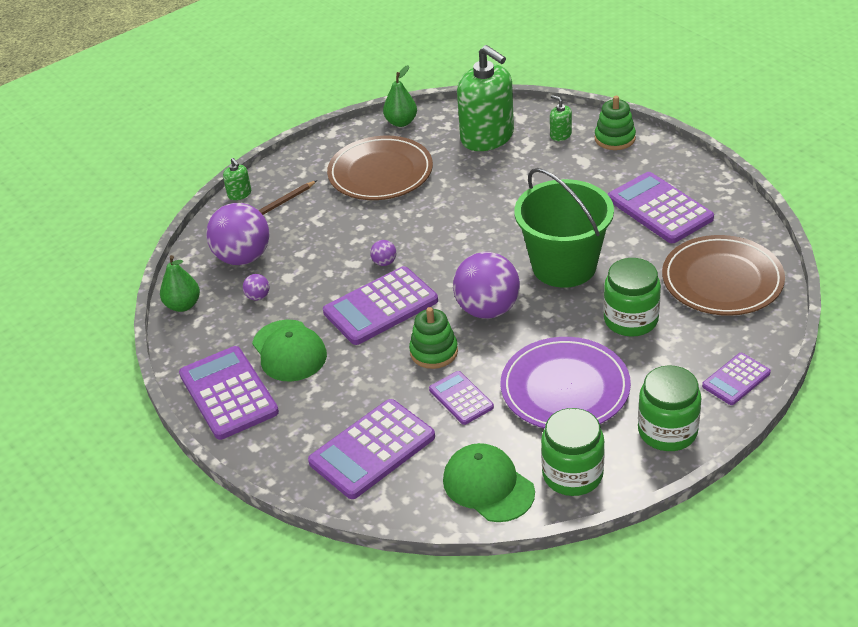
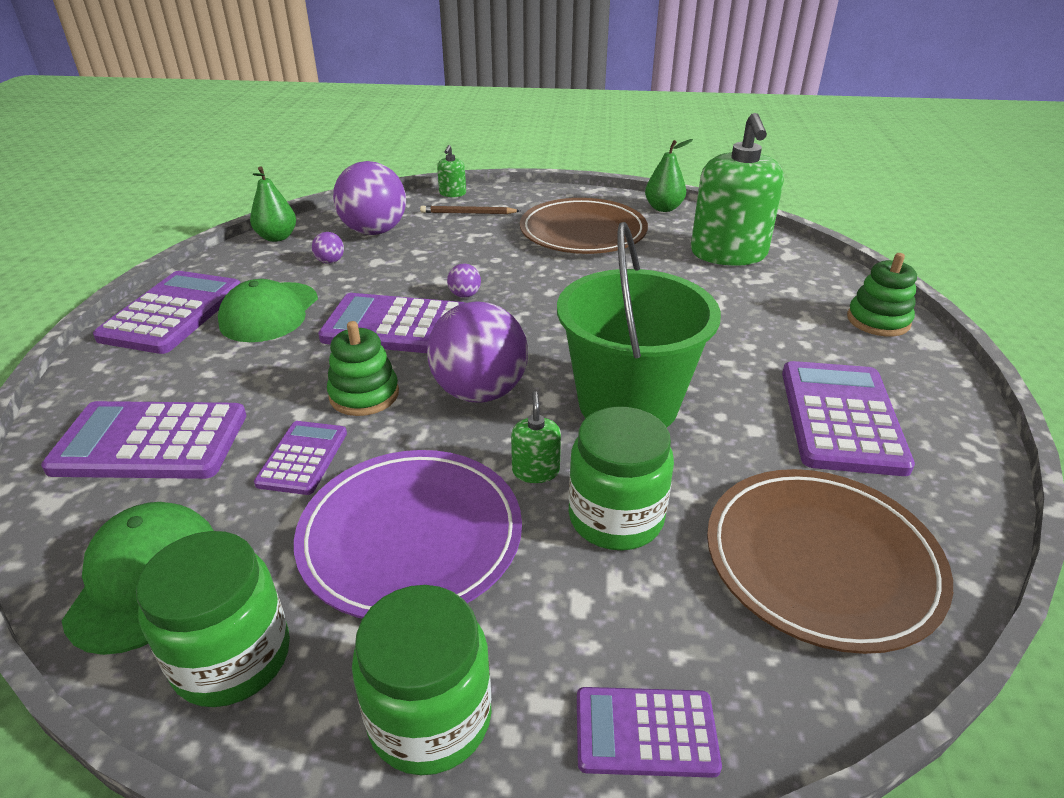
camera: 40 degrees right, 5 degrees down
green soap dispenser [550,95,572,141] -> green soap dispenser moved to [511,391,561,483]

